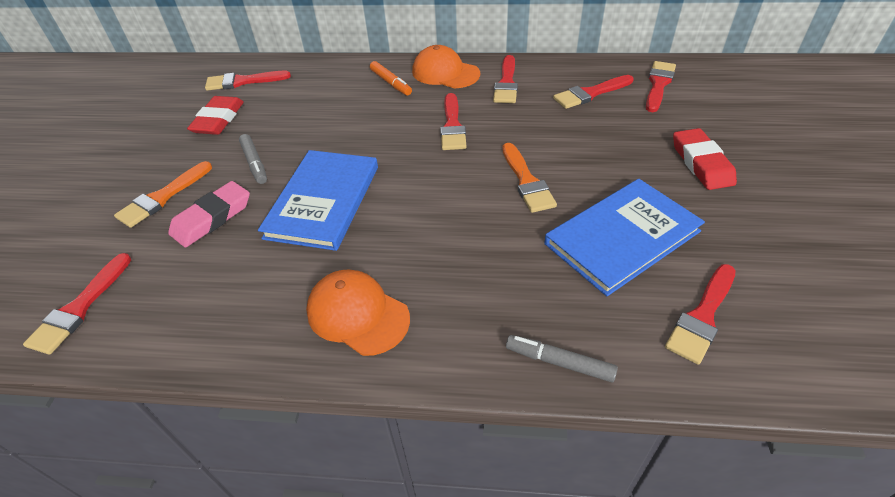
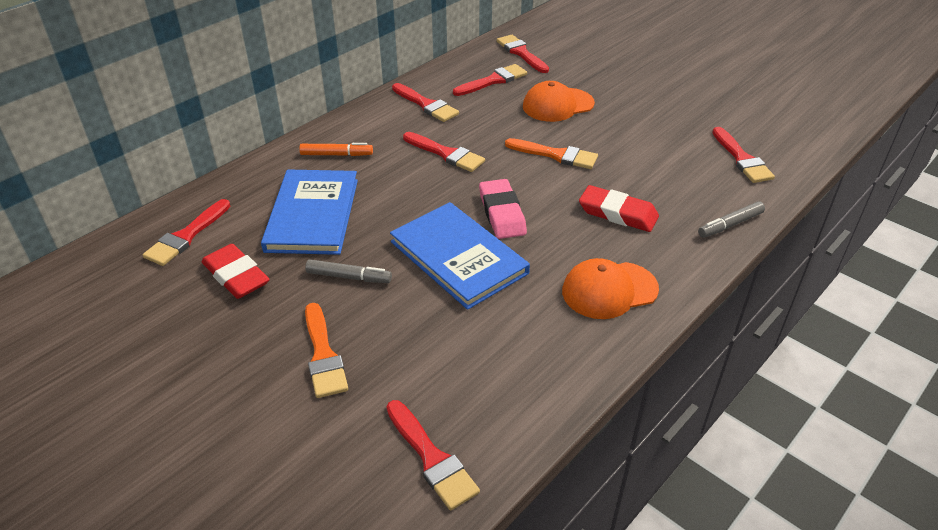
camera: 55 degrees left, 5 degrees down
pink eraser [168,181,250,248] -> pink eraser moved to [479,179,527,239]
orange cap [412,45,480,88] -> orange cap moved to [523,81,595,122]
blue book [544,179,705,296] -> blue book moved to [261,170,358,255]
red brush [553,75,634,109] -> red brush turned 135 degrees counterclockwise [453,64,527,96]
red eraser [673,128,737,190] -> red eraser moved to [579,185,659,232]

